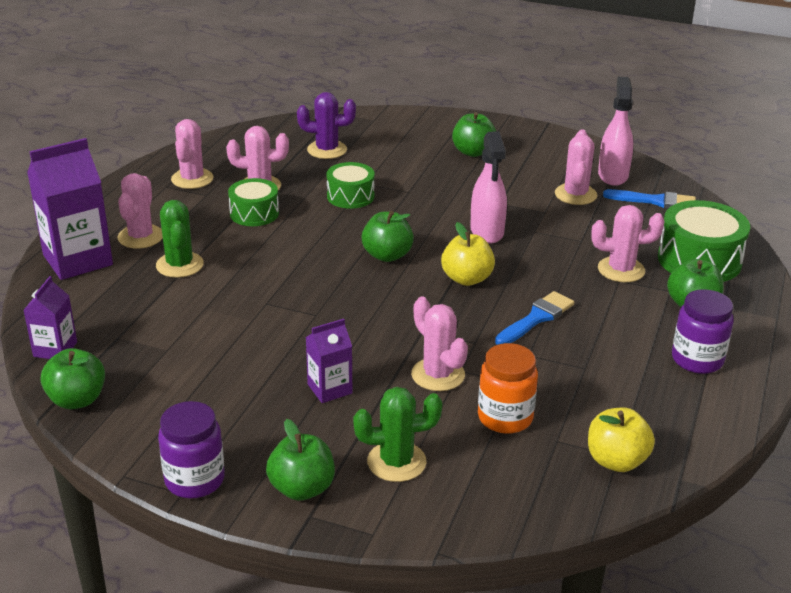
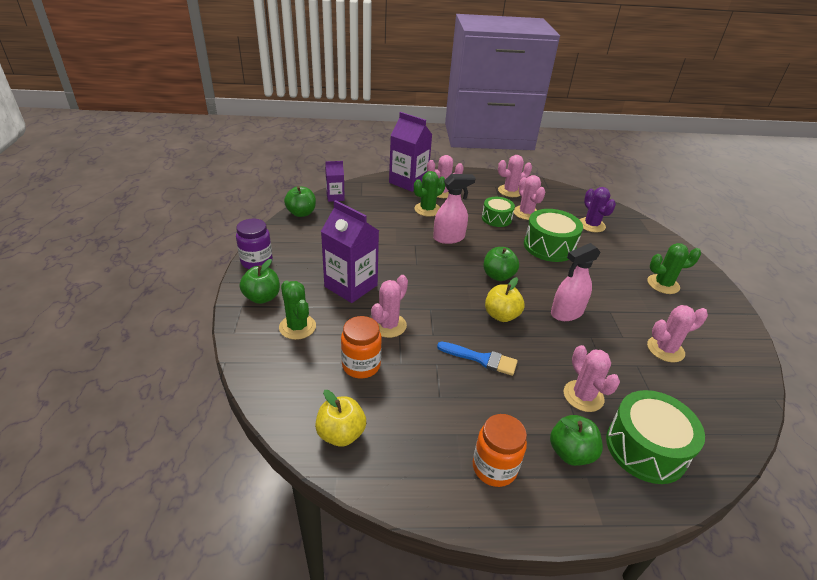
camera: 65 degrees right, 5 degrees up
purple carton [306,319,352,403] -> purple carton [321,200,379,303], size x1.85
green drum [326,162,375,209] -> green drum [524,209,583,262], size x1.60
green apple [452,112,496,157] -> green cactus [647,243,701,294]
pink spray bottle [598,77,633,186] -> pink spray bottle moved to [433,174,476,244]
blue brush [603,189,696,208] -> none
purple jar [672,289,734,374] -> orange jar [473,414,527,487]

